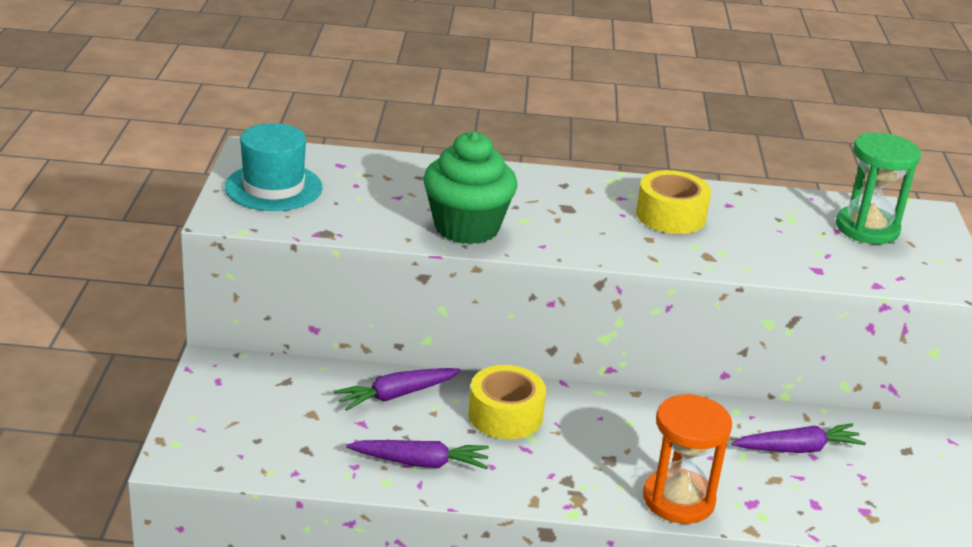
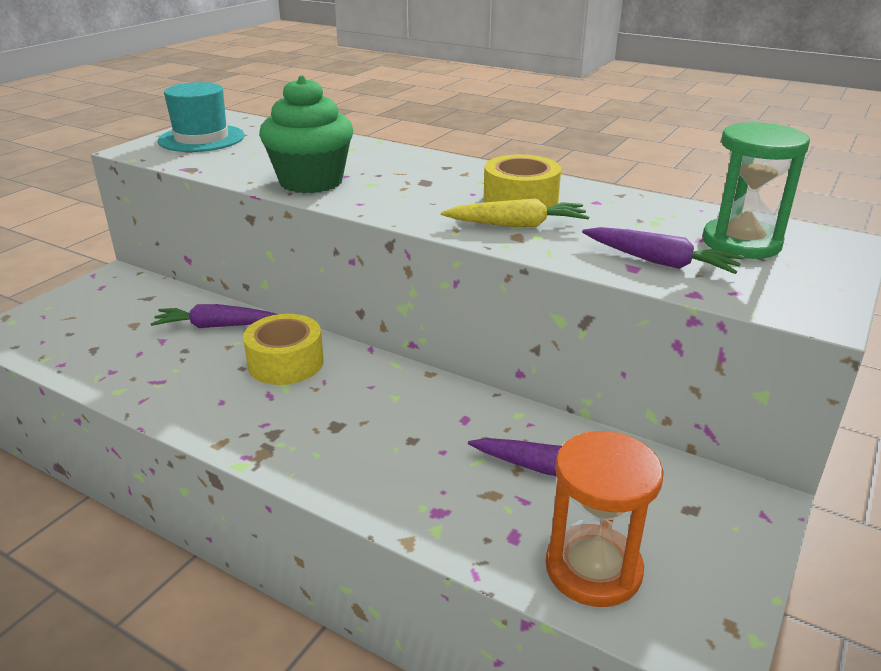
camera: 30 degrees right, 0 degrees up
purple carrot [346,440,489,469] -> purple carrot moved to [582,227,744,274]
orange hourglass [643,394,732,524] -> orange hourglass moved to [546,431,664,607]
none -> yellow carrot [441,198,589,227]

